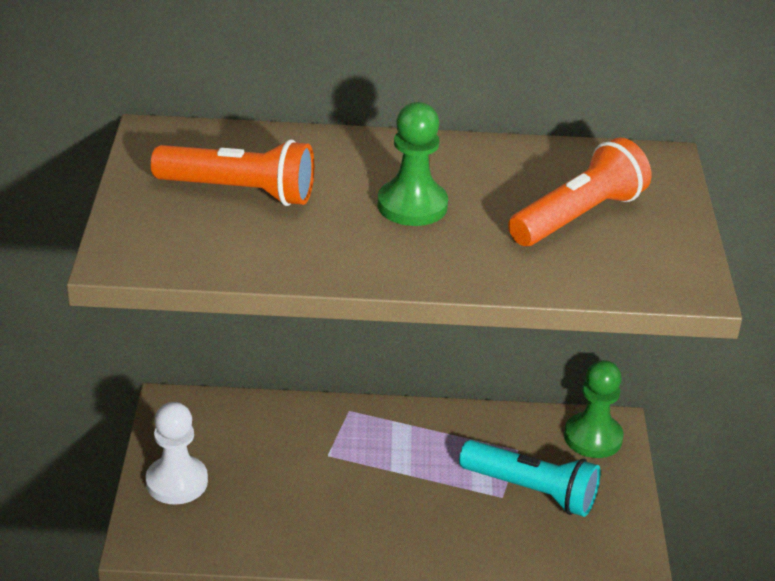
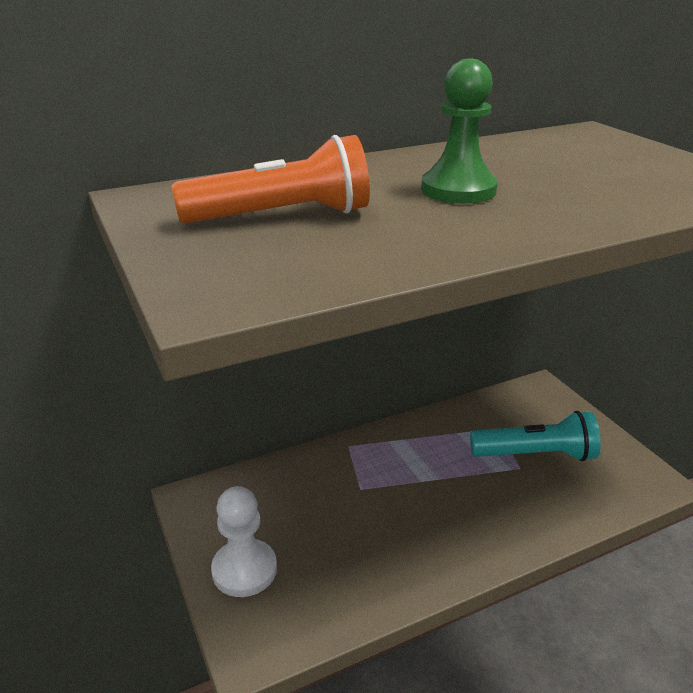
camera: 25 degrees left, 5 degrees down
orange flashlight [508,137,651,246] -> none
green pawn [564,360,624,458] -> none

